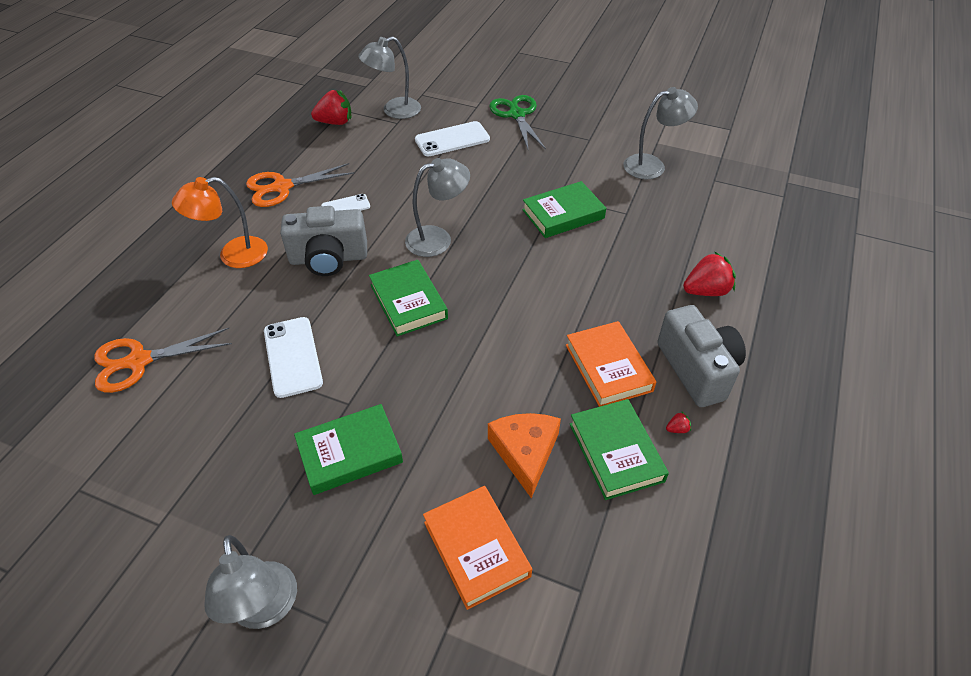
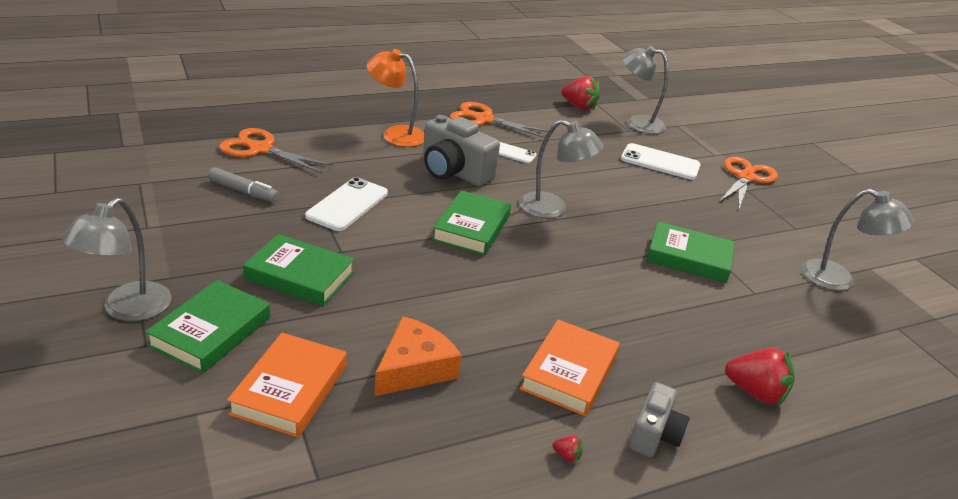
camera: 40 degrees right, 15 degrees down
green scissors [489,95,546,149] -> orange scissors [719,157,778,209]
green book [570,399,669,500] -> green book moved to [145,280,270,373]
grey camera [657,305,746,407] -> grey camera [629,382,690,458], size x0.60
none -> grey marker [208,167,279,202]

